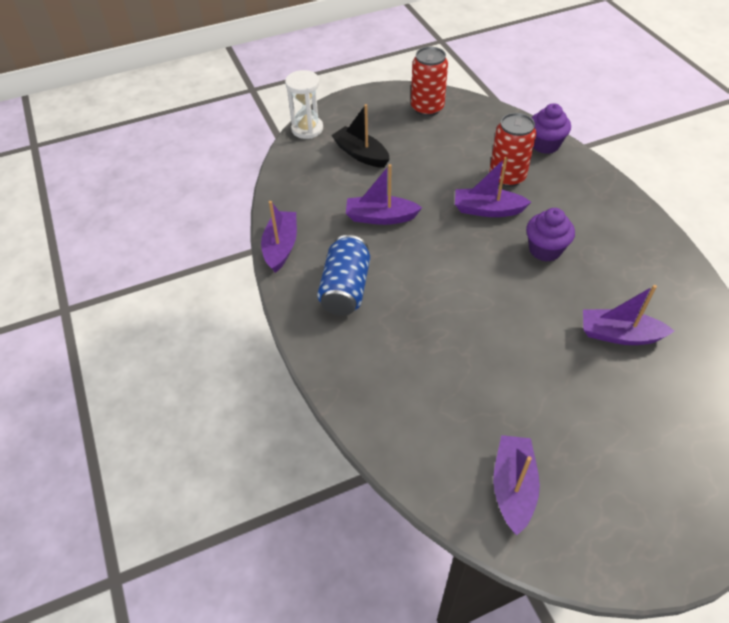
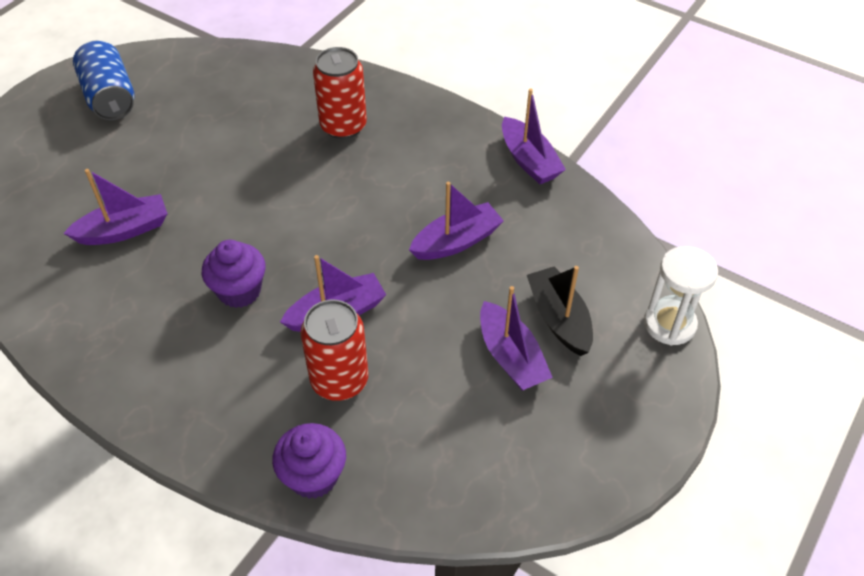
camera: 145 degrees right, 0 degrees up
blue can [317,235,370,316] -> blue can moved to [73,41,135,120]
black boat [331,104,390,168] -> black boat turned 120 degrees counterclockwise [527,266,593,356]
red can [411,47,448,116] -> red can moved to [313,47,367,139]
purple boat [493,435,540,535] -> purple boat moved to [480,286,553,391]

